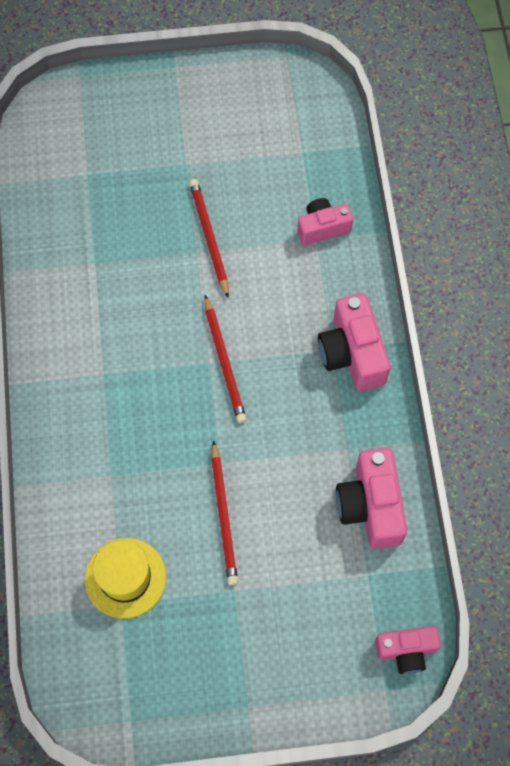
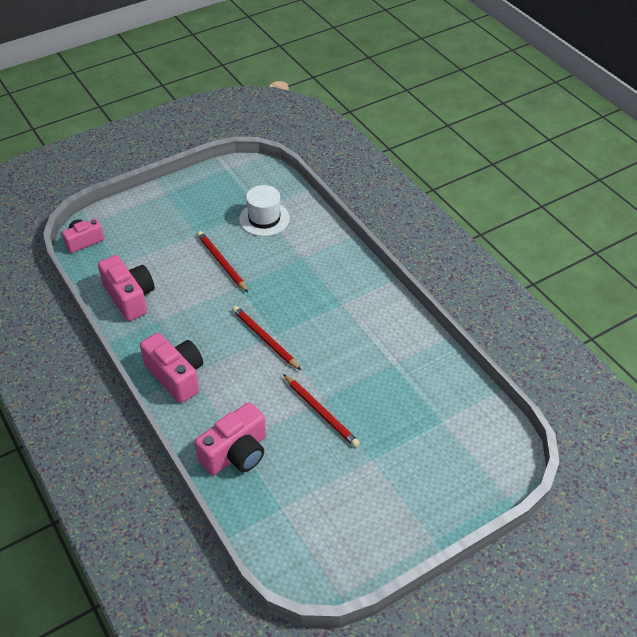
camera: 155 degrees right, 20 degrees down
yellow hat [85,538,166,618] -> white hat [239,185,290,236]
pink camera [297,198,353,245] -> pink camera [195,402,266,475], size x1.56

